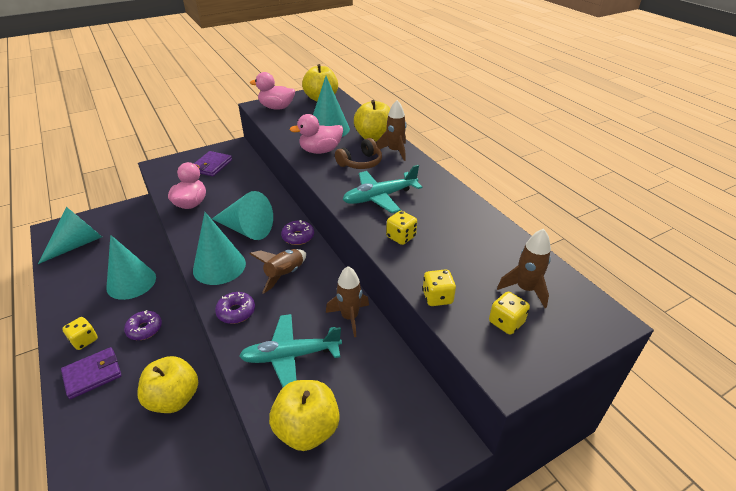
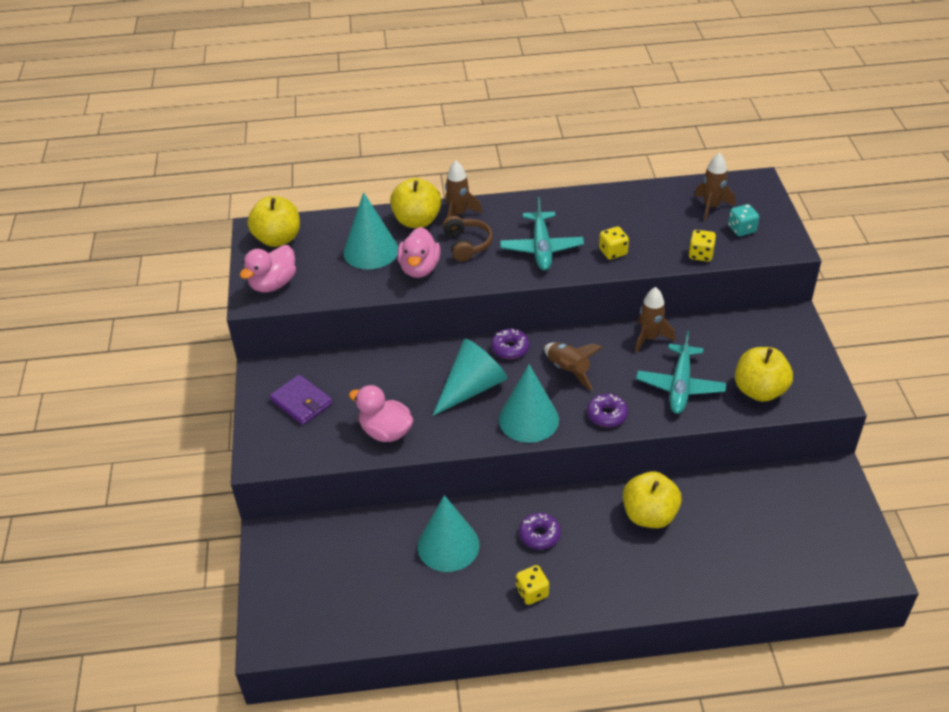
camera: 65 degrees left, 5 degrees up
turquoise cone [38,207,102,264] -> none
purple wallet [61,347,122,399] -> none
yellow dice [489,292,530,335] -> turquoise dice [728,204,759,236]

